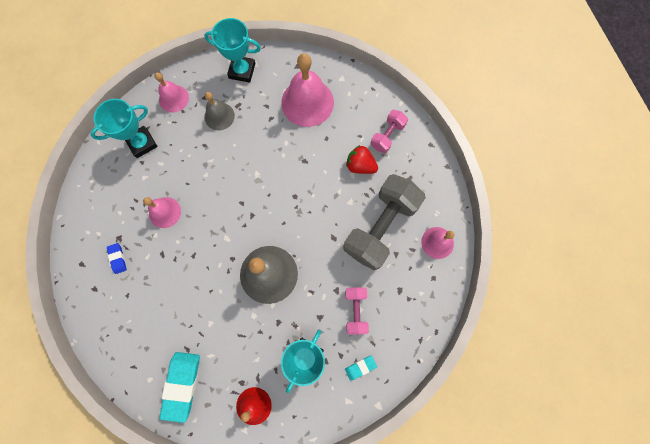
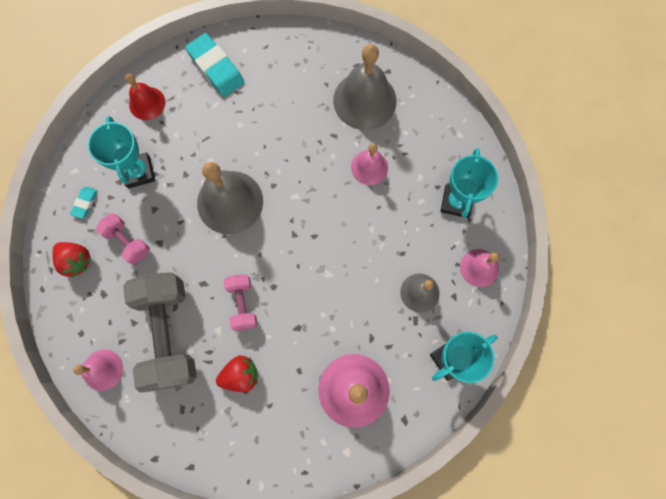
camera: 135 degrees right, 0 degrees up
blue eraser [107,243,127,274] -> grey bell [333,44,396,130]
pink dumbbell [371,110,408,153] -> pink dumbbell moved to [224,274,257,331]
none -> red strawberry [52,242,91,278]

